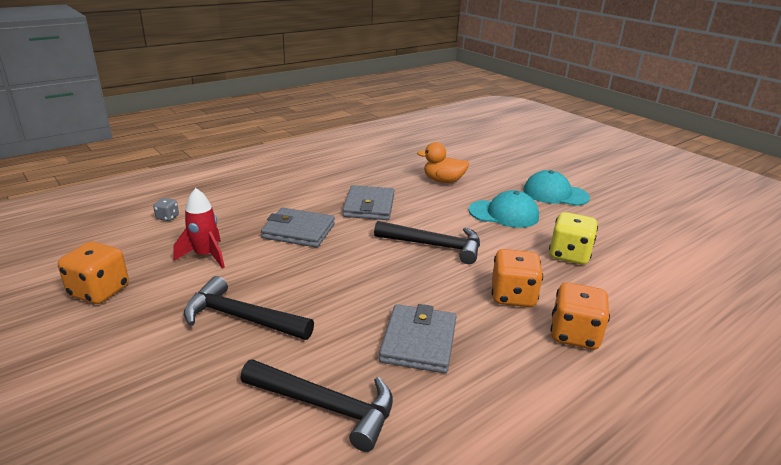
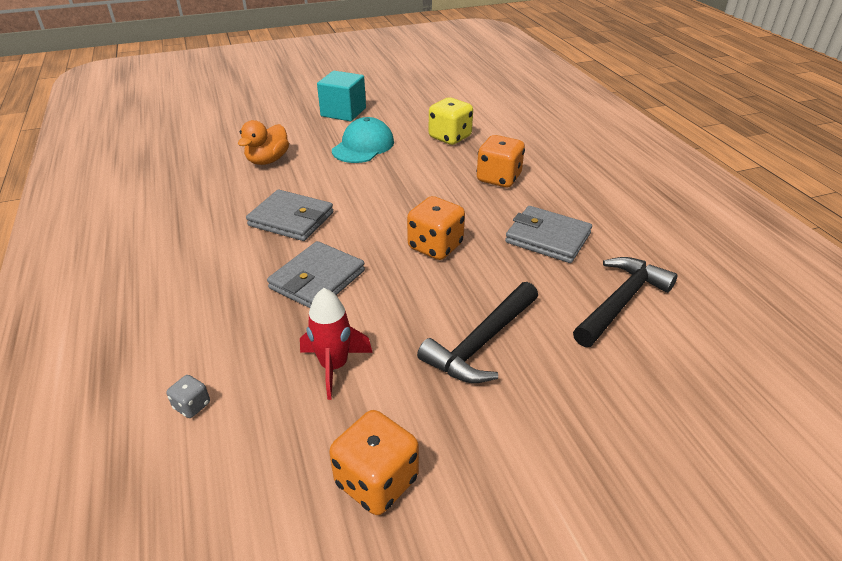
camera: 70 degrees left, 10 degrees up
black hammer [374,221,480,264] -> none
turquoise cap [523,170,590,206] -> turquoise cube [317,71,366,121]
orange dice [550,282,610,349] -> orange dice moved to [407,196,465,260]

